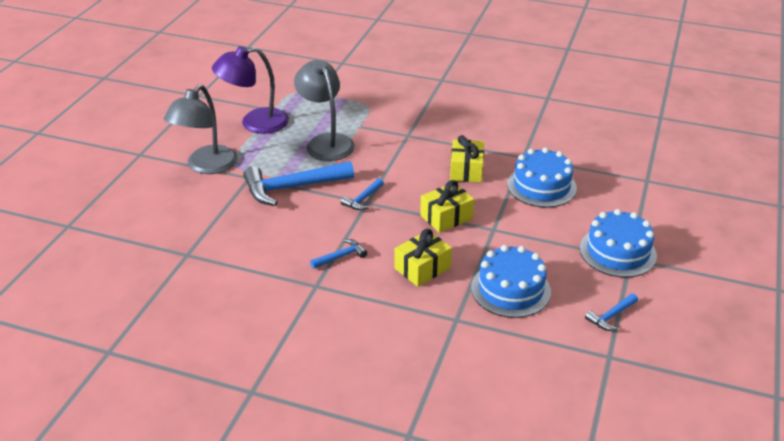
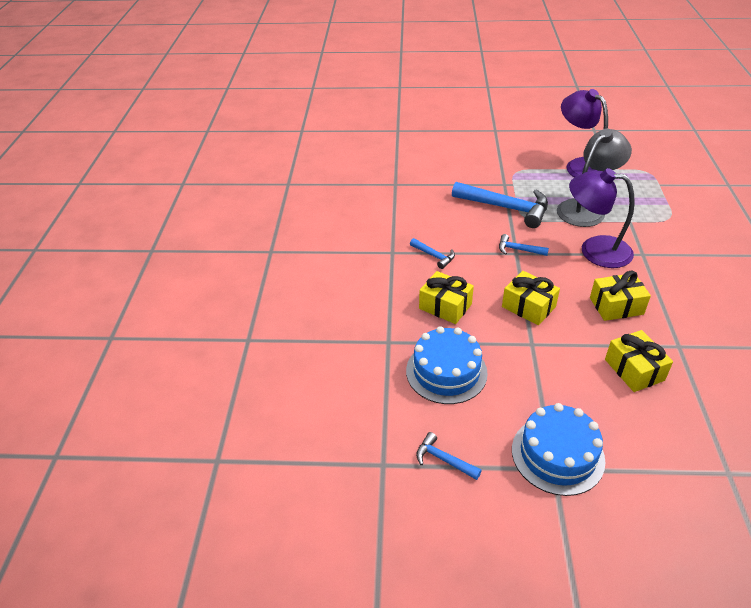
camera: 75 degrees right, 5 degrees up
grey lamp [164,85,238,174] -> none
blue hammer [243,161,354,206] -> blue hammer turned 150 degrees clockwise [452,182,548,228]
blue cake [507,147,577,208] -> yellow gift [605,330,673,392]
none -> purple lamp [569,168,635,268]

